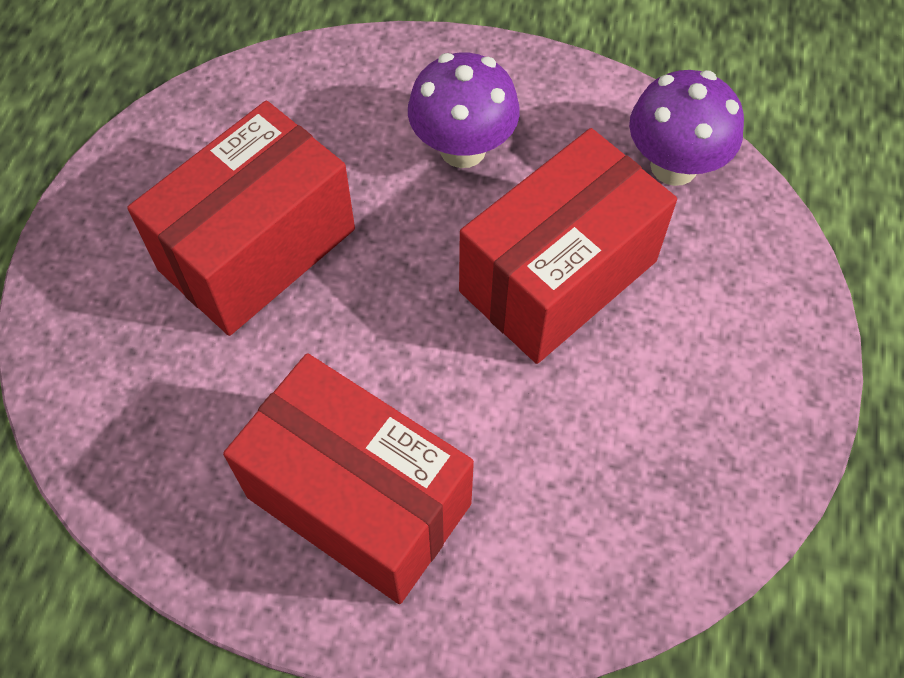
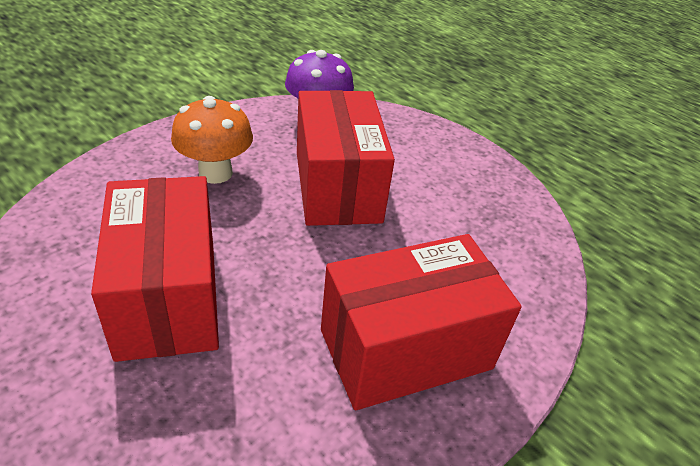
camera: 60 degrees left, 20 degrees down
purple mushroom [408,53,520,168] -> orange mushroom [171,96,253,184]

